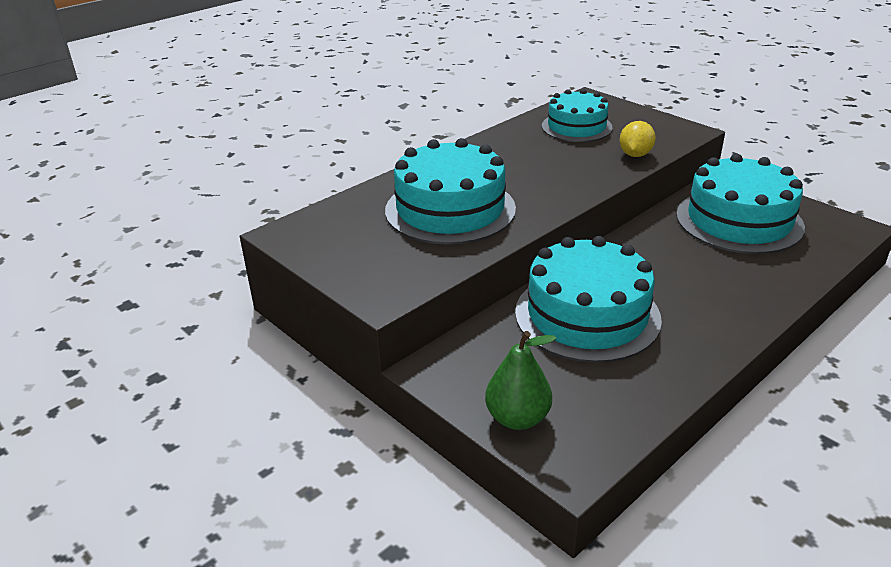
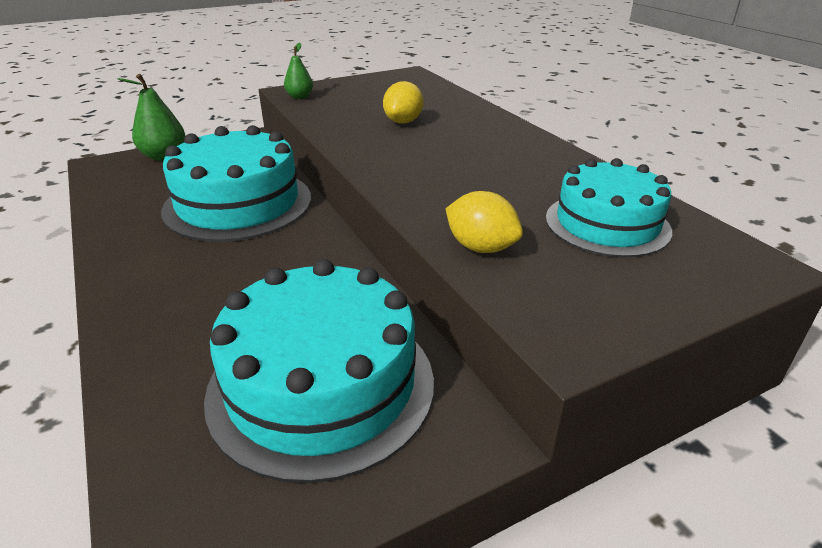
camera: 105 degrees right, 0 degrees up
turquoise cake [385,138,516,245] -> yellow lemon [383,81,423,123]
none -> green pear [284,43,313,99]

